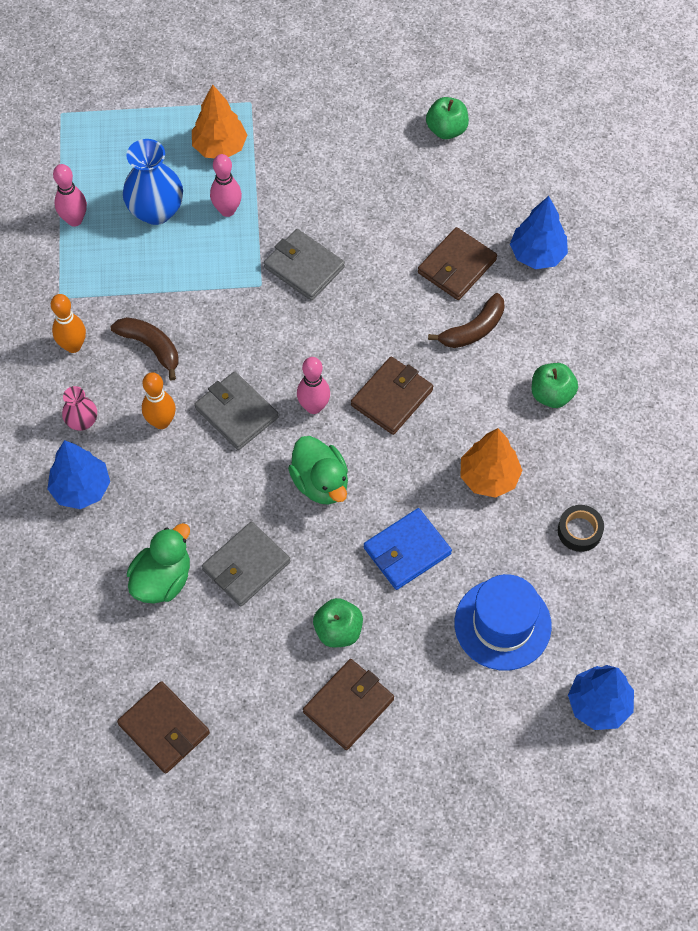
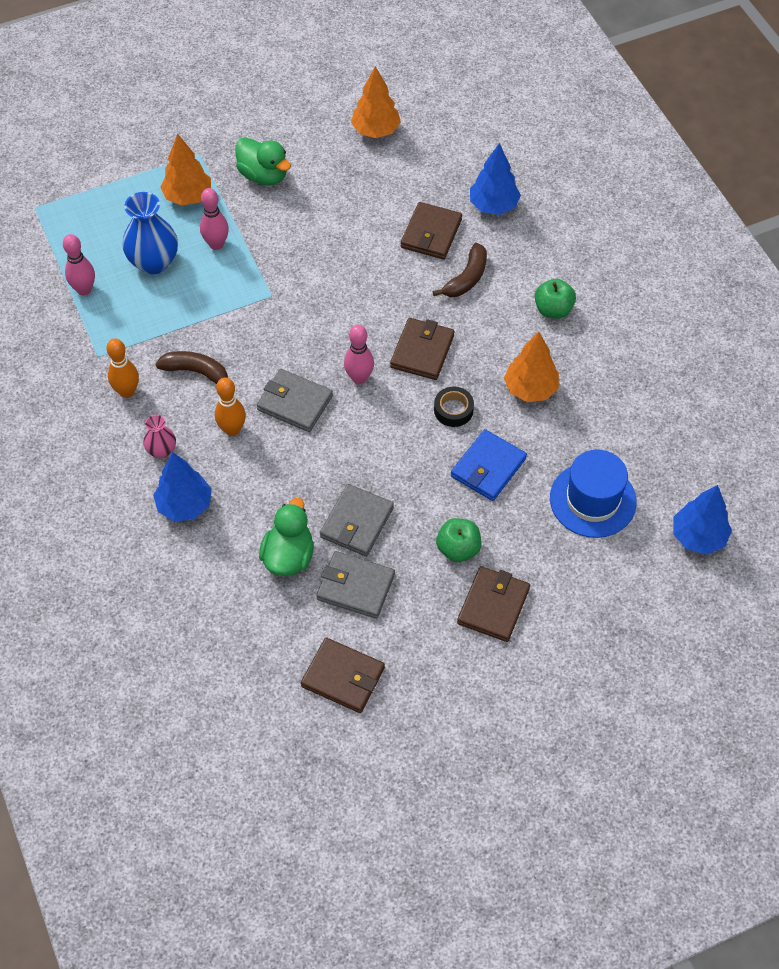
camera: 20 degrees left, 5 degrees down
grey wallet [264,229,345,301] -> grey wallet moved to [316,551,395,619]
green duck [288,436,348,505] -> green duck moved to [235,137,291,185]
green apple [426,97,469,139] -> orange tree [351,66,401,138]
black tape [558,505,604,552] -> black tape moved to [434,387,474,427]

